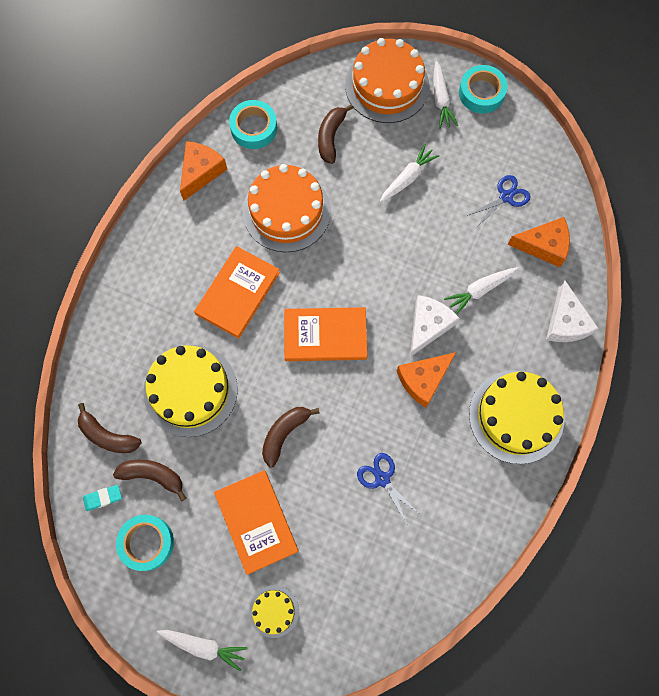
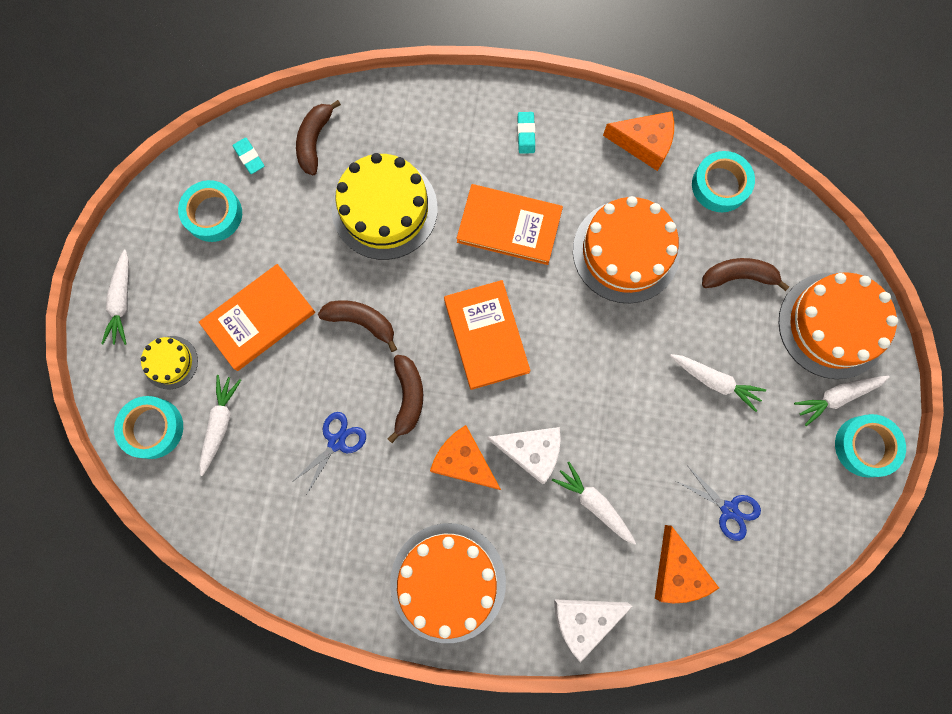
camera: 75 degrees right, 5 degrees up
brown banana [113,460,186,501] -> brown banana moved to [388,355,423,443]
yellow cake [469,370,564,464] -> orange cake [390,523,506,643]
none -> turquoise tape [114,396,183,459]
none -> white carrot [199,375,241,476]
none -> turquoise eraser [517,112,535,154]

